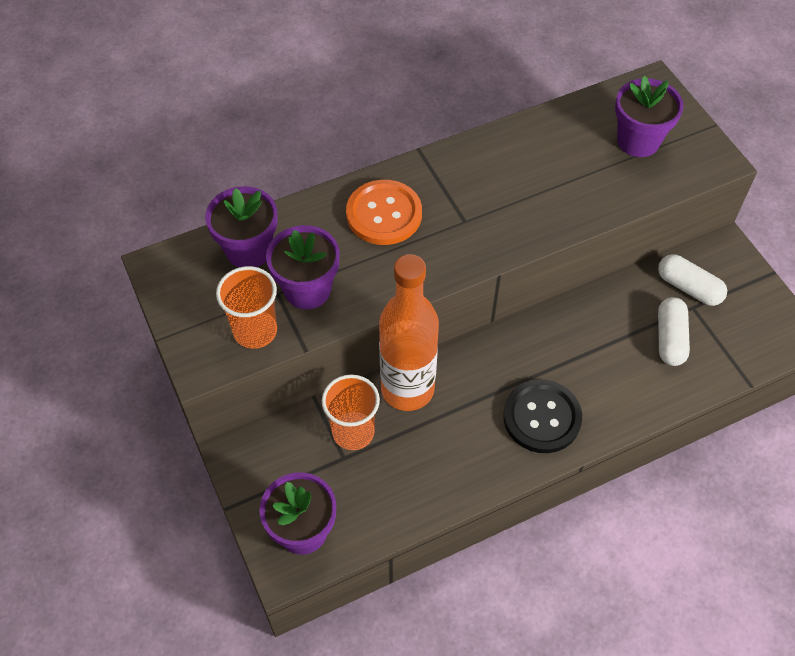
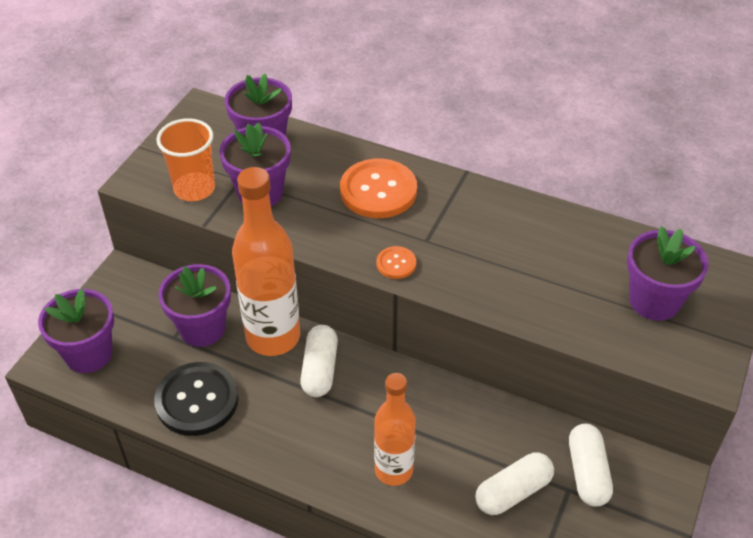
camera: 50 degrees right, 10 degrees down
orange cup [322,375,380,450] -> purple flower pot [158,264,231,347]
black button [503,379,582,453] -> black button moved to [154,362,239,436]
none -> white capsule [300,325,338,397]
none -> orange bottle [374,373,416,486]
none -> orange button [376,246,416,279]

